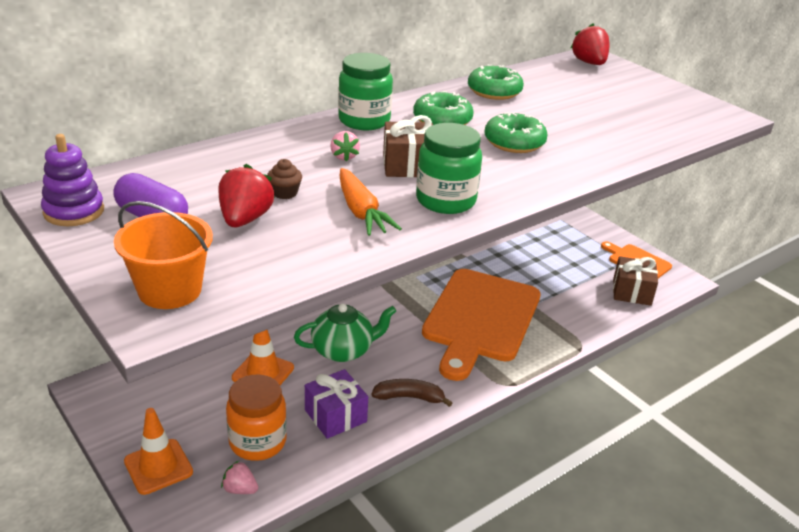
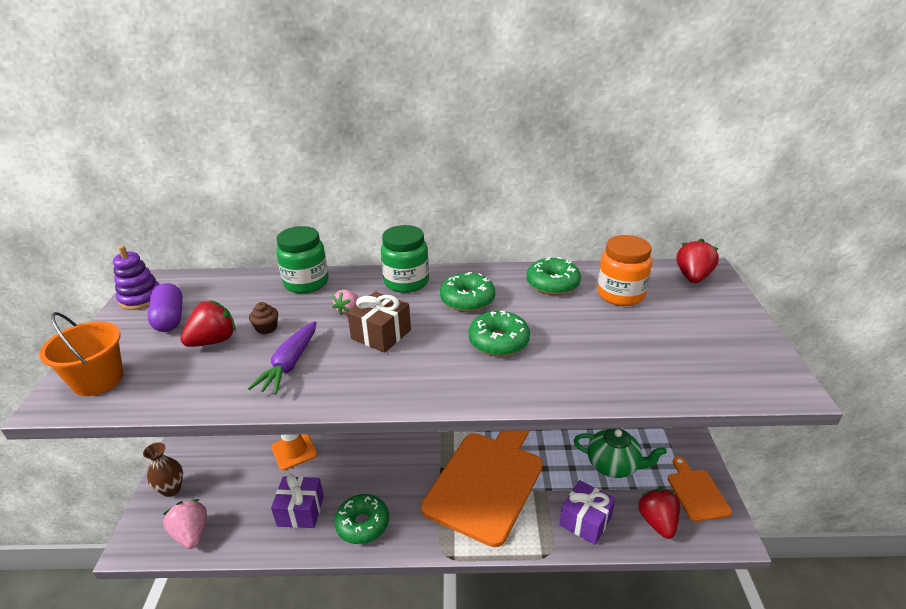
camera: 40 degrees right, 0 degrees up
orange traffic cone [124,408,193,495] -> brown vase [143,443,183,497]
pink strawberry [221,461,258,494] -> pink strawberry [162,499,207,549], size x1.66
orange jar [226,374,287,461] -> orange jar moved to [597,235,652,306]
green teapot [294,304,396,362] -> green teapot moved to [574,429,667,478]
orange carrot [340,168,402,236] -> purple carrot [248,321,317,395]
brown banana [371,379,452,407] -> green donut [335,494,389,544]
green jar [416,123,482,214] -> green jar moved to [276,226,329,294]
orange cutting board [422,269,540,381] -> orange cutting board turned 150 degrees clockwise [421,430,543,547]
brown gift [613,256,658,306] -> red strawberry [638,488,680,539]
none -> purple gift [559,480,616,545]

